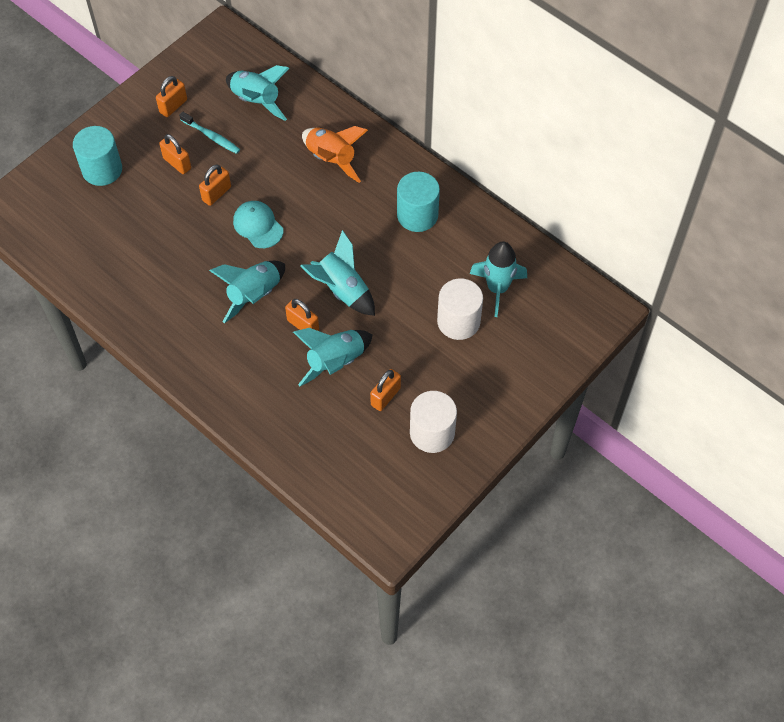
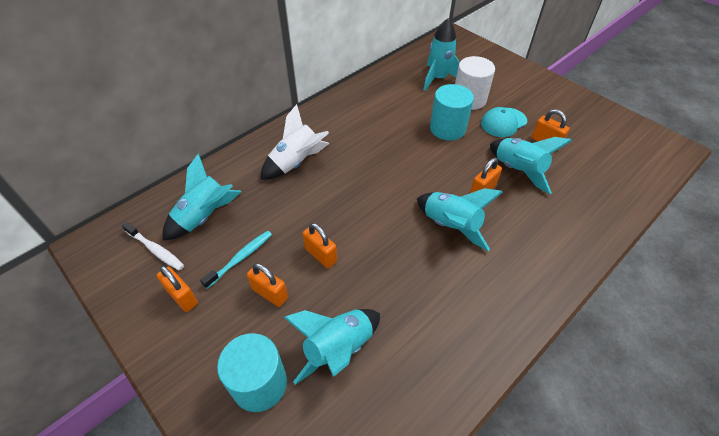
camera: 85 degrees left, 10 degrees down
orange padlock [159,134,191,174] -> orange padlock turned 75 degrees clockwise [247,263,288,307]
turquoise cap [233,201,283,248] -> turquoise cap moved to [481,107,527,137]
turquoise rocket [300,230,375,316] -> turquoise rocket moved to [284,309,380,385]
orange rocket [302,126,368,183] -> white rocket [260,104,329,180]
turquoise cylinder [397,172,440,232] -> turquoise cylinder moved to [430,84,474,141]
white cylinder [410,391,457,453] -> none
none -> white toothbrush [122,222,184,271]

